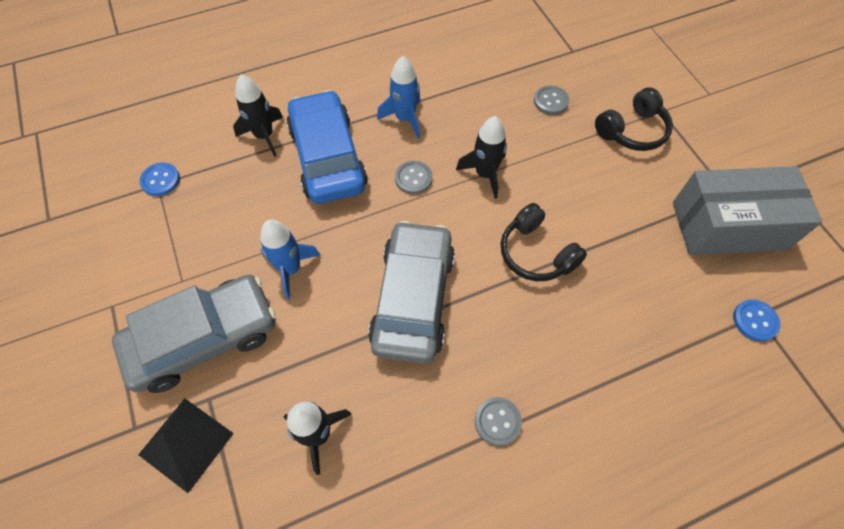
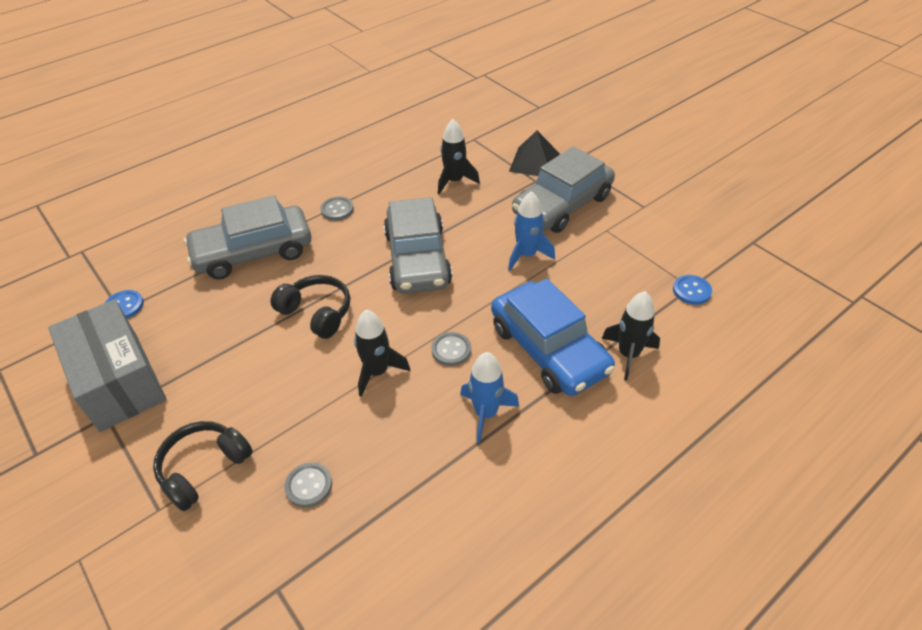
camera: 165 degrees right, 15 degrees down
grey box [673,166,822,255] -> grey box turned 75 degrees clockwise [48,299,167,432]
none -> grey car [184,195,311,280]

